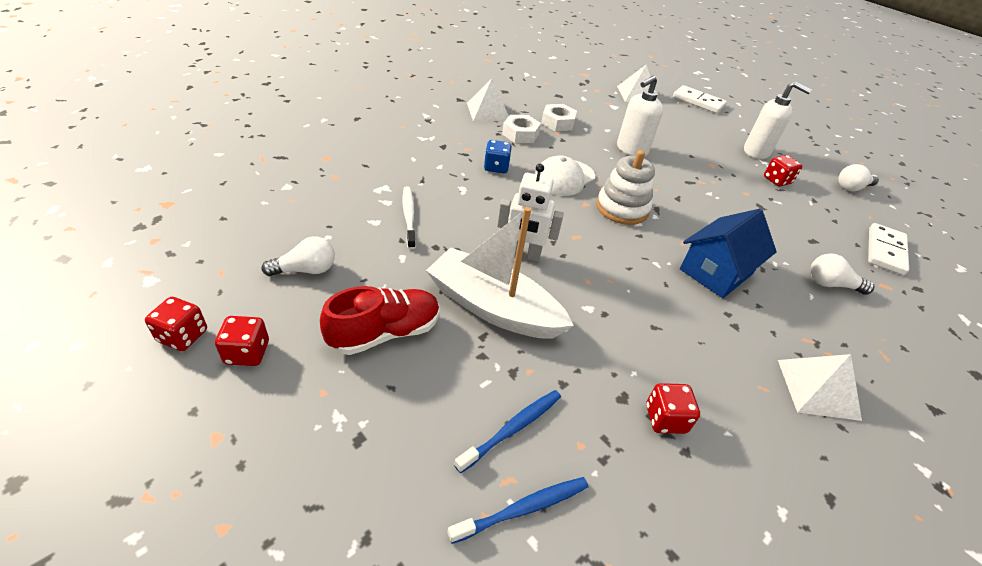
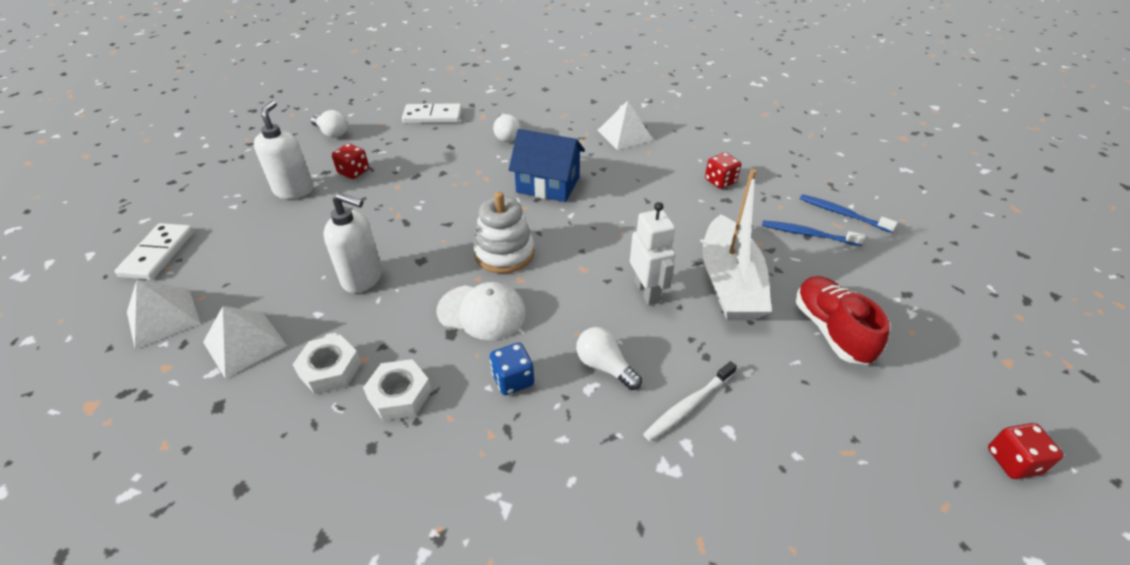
camera: 115 degrees left, 0 degrees up
red dice [215,316,269,366] -> none
white light bulb [262,236,335,276] -> white light bulb moved to [576,327,642,390]
red shoe [320,286,440,355] -> red shoe turned 45 degrees clockwise [795,276,890,365]
white pyramid [467,79,509,121] -> white pyramid moved to [203,306,287,379]

